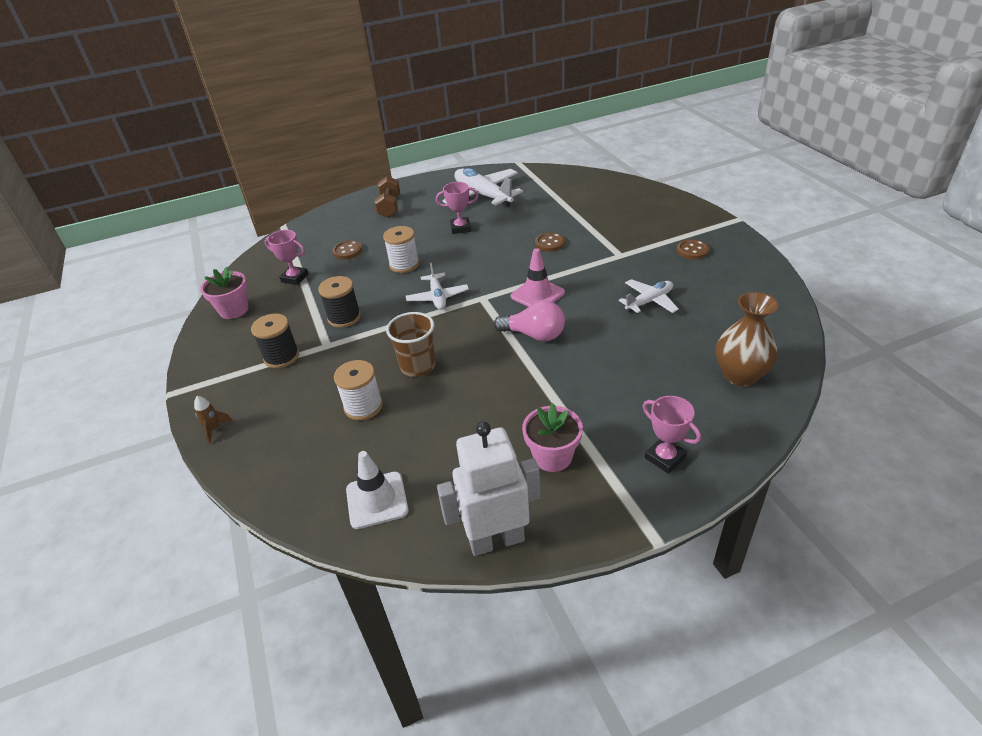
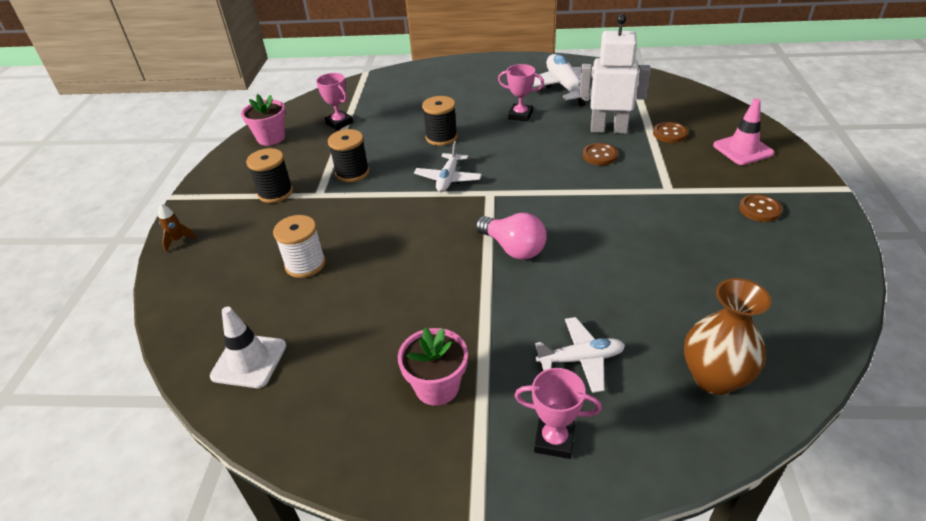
camera: 25 degrees right, 0 degrees up
brown button [332,240,362,259] -> brown button moved to [653,122,688,143]
brown dumbbell [375,176,400,218] -> none
white spool [383,226,419,273] -> black spool [422,96,458,146]
brown cup [386,312,436,377] -> none
white robot [437,422,540,556] -> white robot moved to [579,14,651,134]
pink traffic cone [511,248,565,307] -> pink traffic cone moved to [713,98,774,165]
white plane [619,279,679,313] -> white plane moved to [535,317,625,393]
pink trophy [643,396,701,474] -> pink trophy turned 60 degrees counterclockwise [515,368,602,459]

